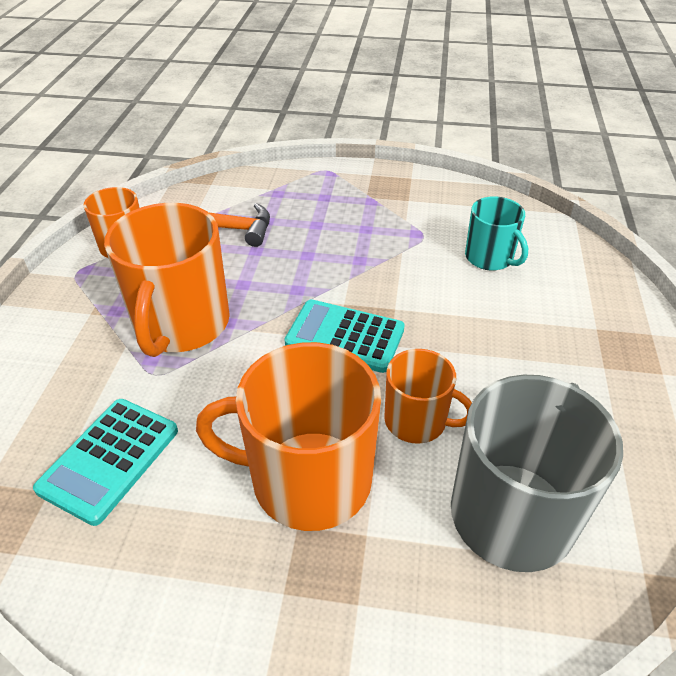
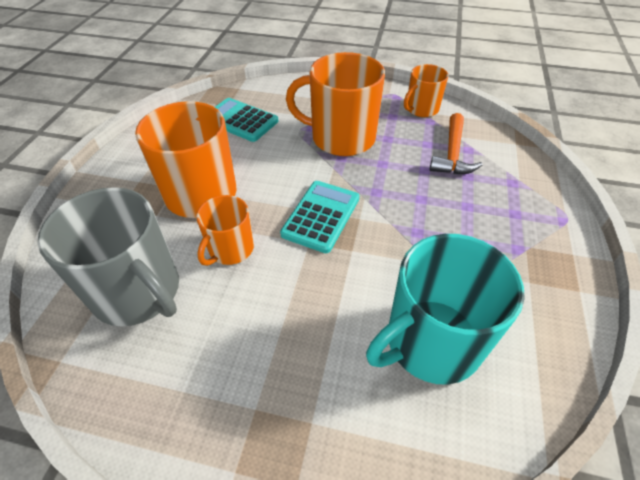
camera: 95 degrees right, 5 degrees up
turquoise mug [465,196,528,271] -> turquoise mug [366,234,525,385], size x1.77

